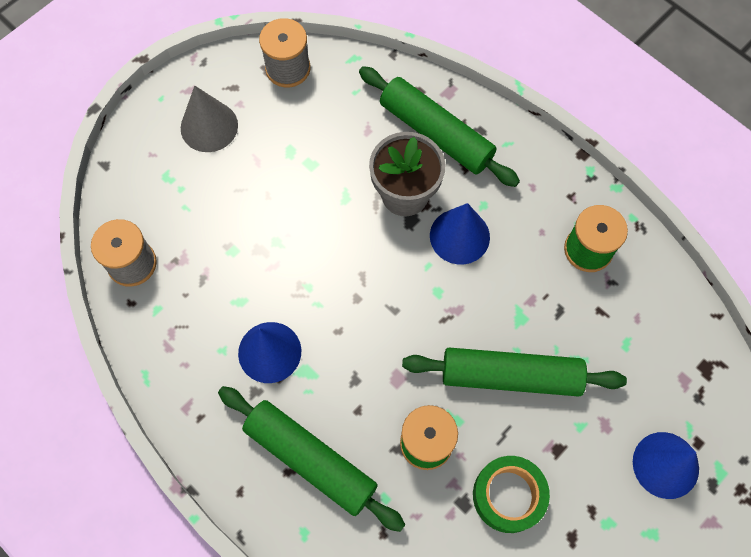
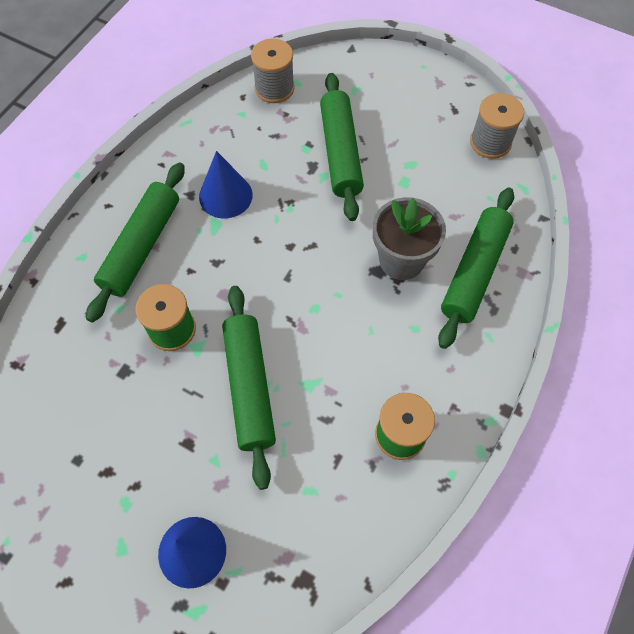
camera: 75 degrees right, 5 degrees down
grey cone [181,86,238,152] -> none
blue cone [430,203,490,264] -> none
green tape [473,456,550,533] -> none
none -> green rolling pin [320,73,364,221]

